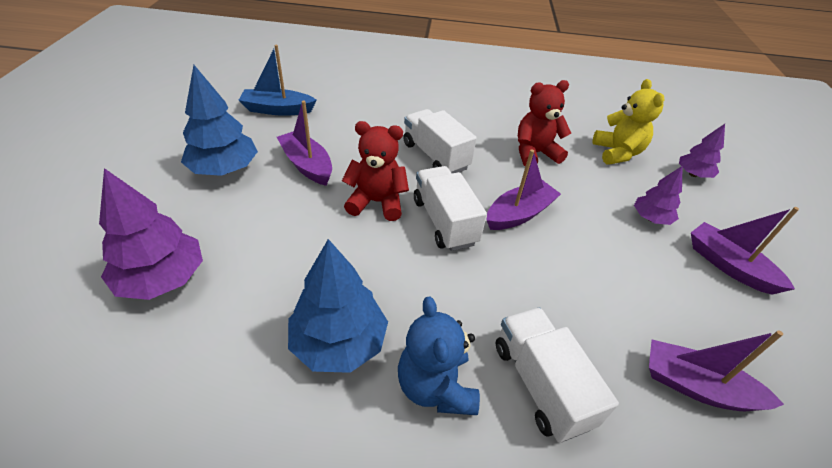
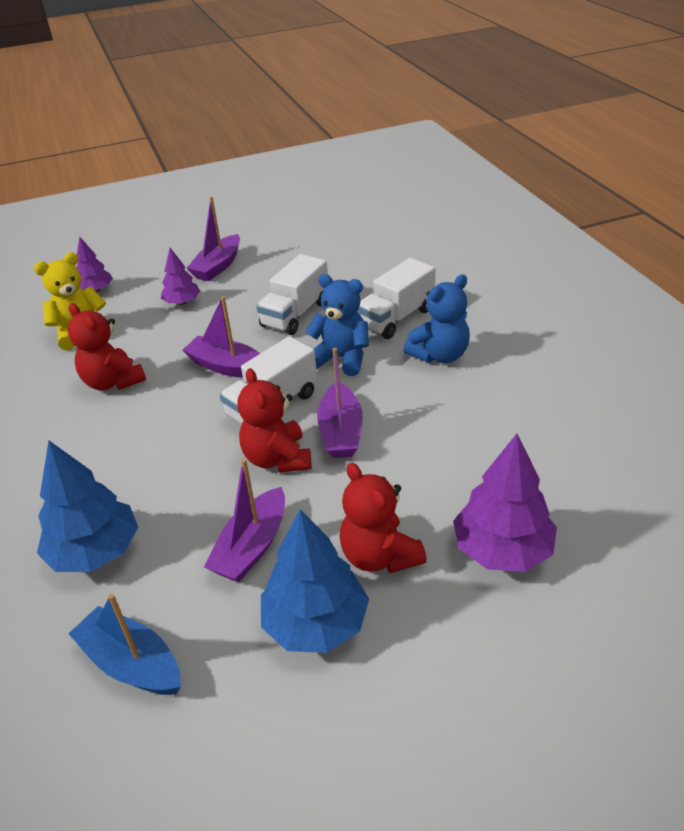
camera: 110 degrees left, 5 degrees down
blue boat [239,45,317,116] -> blue boat turned 150 degrees clockwise [69,594,181,695]
blue tree [288,239,388,373] -> blue tree moved to [37,441,138,572]
white truck [403,109,477,173] -> white truck moved to [256,254,328,335]
purple boat [649,330,784,411] -> purple boat moved to [317,348,362,458]
none -> blue teddy bear [305,274,369,376]
none -> red teddy bear [340,463,427,573]

